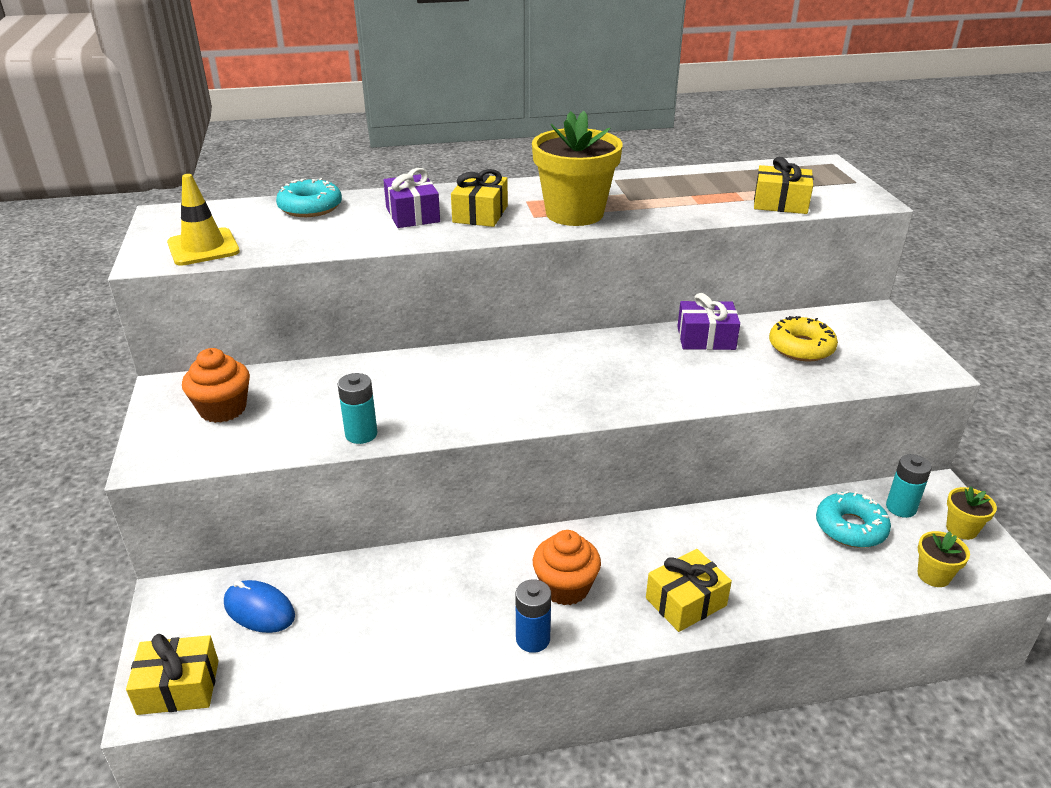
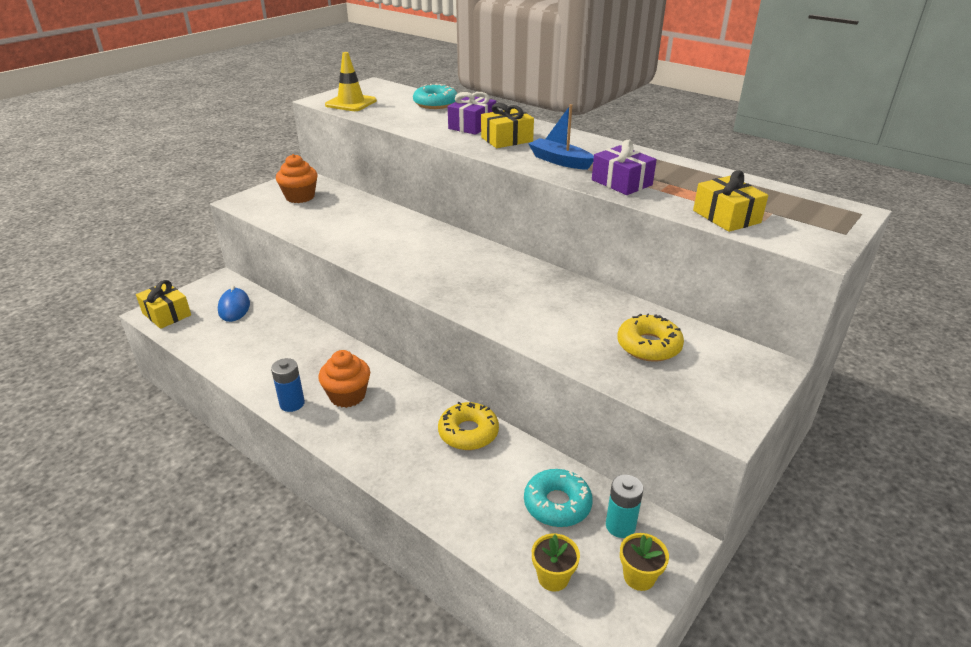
camera: 50 degrees right, 0 degrees up
turquoise battery [338,373,377,444] -> none
yellow flower pot [532,111,623,226] -> blue boat [528,104,594,170]
yellow gift [646,549,732,632] -> none
purple gift [677,293,740,350] -> purple gift moved to [592,140,657,195]
none -> yellow donut [438,402,499,450]

